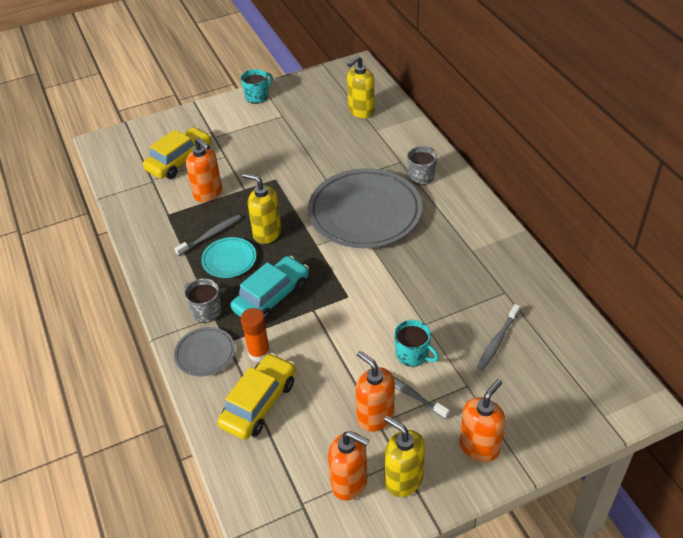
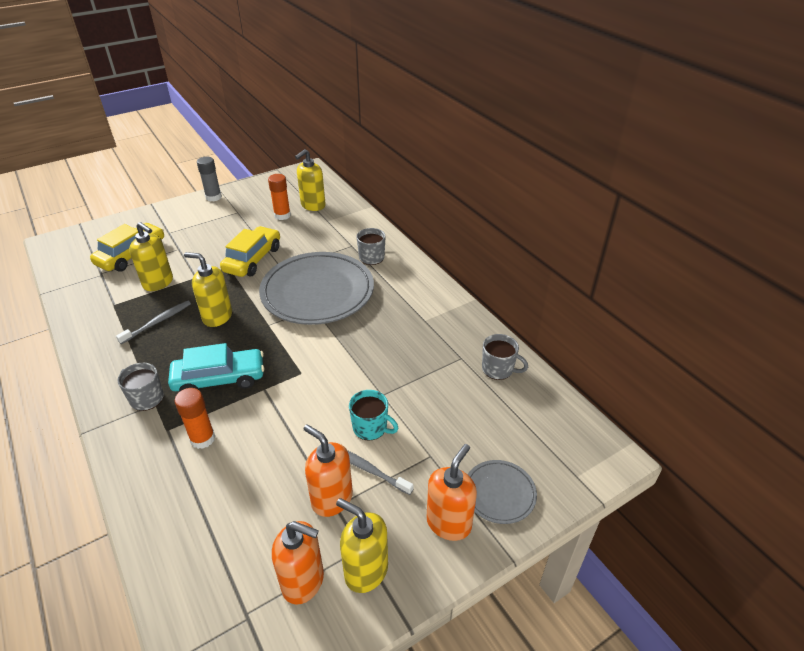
camera: 10 degrees left, 5 degrees down
grey plate [174,327,235,376] -> grey plate moved to [468,460,537,524]
orange soap dispenser [186,137,222,202] -> yellow soap dispenser [129,222,173,291]
turquoise plate [201,237,257,278] -> none
yellow car [217,353,296,440] -> yellow car moved to [220,226,280,277]
turquoise car [230,256,309,322] -> turquoise car turned 45 degrees clockwise [168,343,264,392]
turquoise mug [241,69,273,104] -> grey glue stick [197,157,222,202]
grey toothbrush [476,304,520,371] -> none
none -> orange glue stick [268,174,291,220]
none -> grey mug [482,334,528,380]

